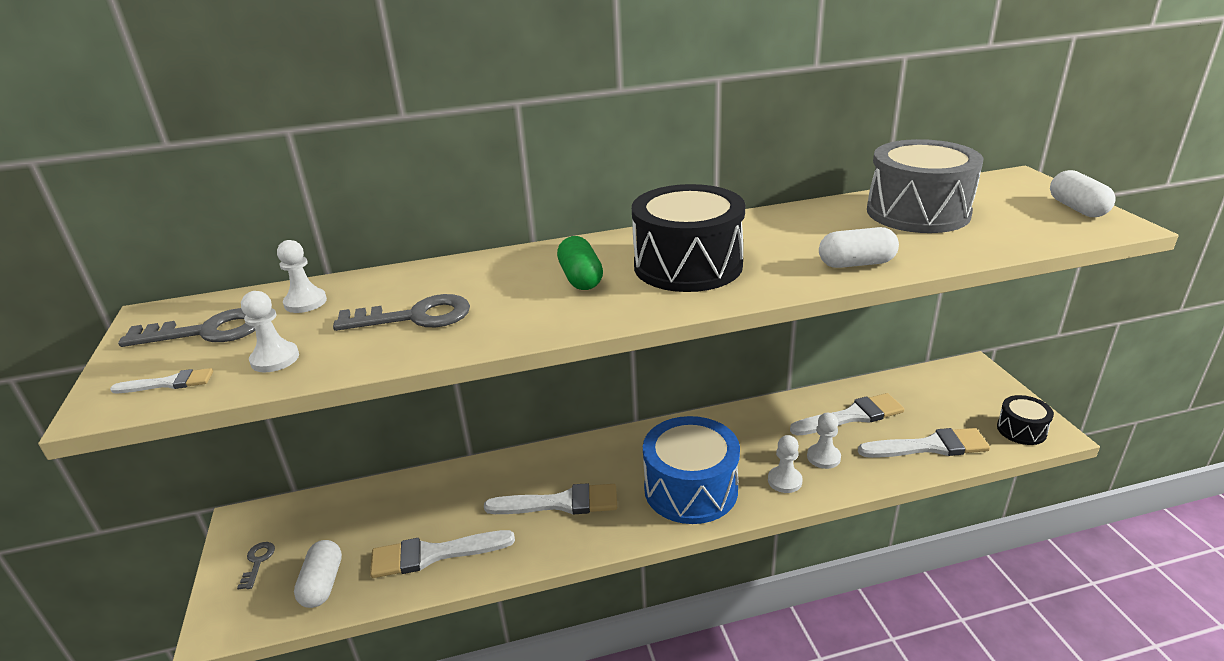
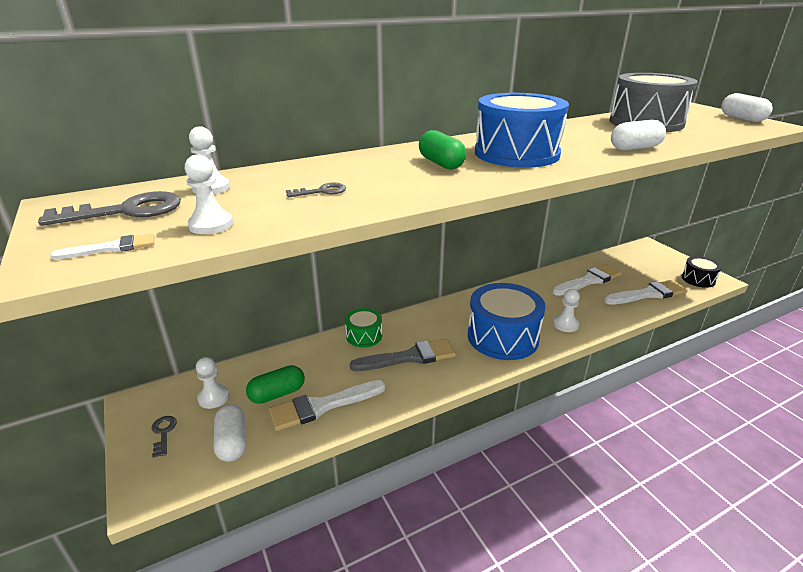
camera: 15 degrees left, 0 degrees up
grey key [333,294,470,331] -> grey key [286,183,346,197], size x0.52
white brush [484,483,617,514] -> grey brush [350,339,456,371]
black drum [632,184,745,292] -> blue drum [475,93,569,167]
white pawn [807,413,841,469] -> white pawn moved to [196,357,229,409]
none -> green capsule [246,365,305,404]
none -> green drum [345,308,382,348]

